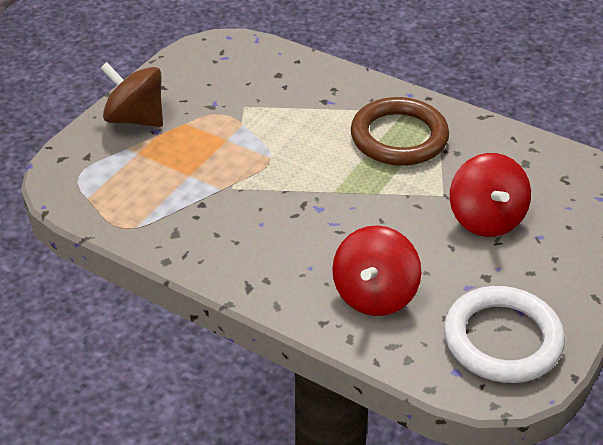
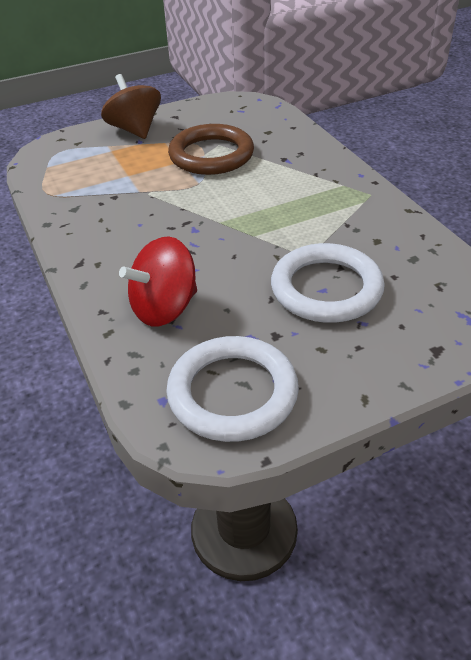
camera: 35 degrees right, 0 degrees up
brown ring [351,97,449,166] -> brown ring moved to [168,124,254,175]
red spinning top [450,153,531,237] -> white ring [271,243,385,323]

